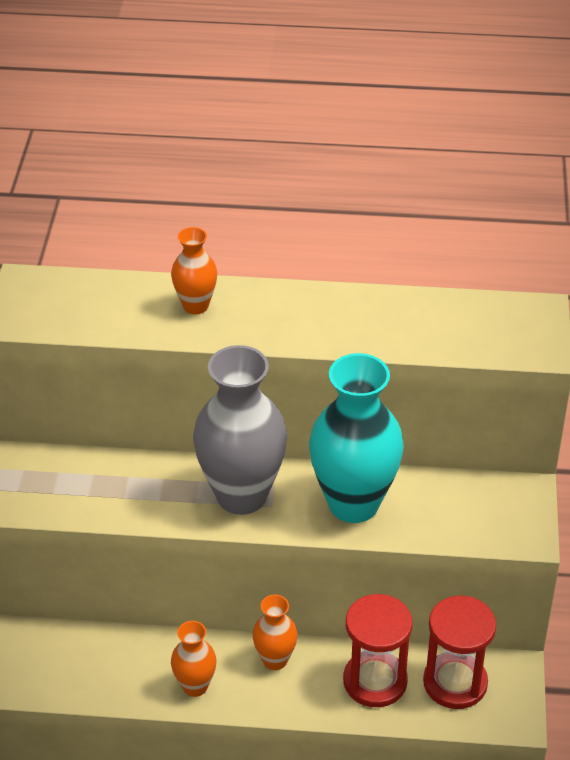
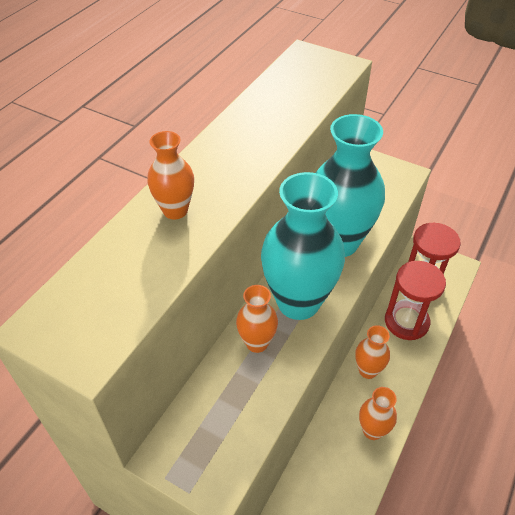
camera: 65 degrees left, 5 degrees up
grey vase [193,345,287,515] -> turquoise vase [261,172,345,320]
none -> orange vase [236,285,278,353]

